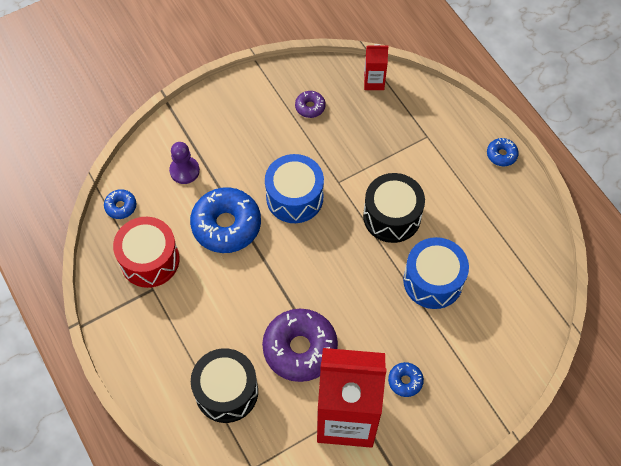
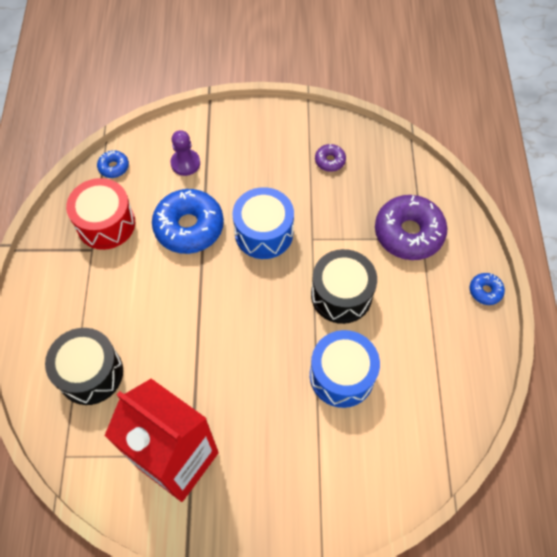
camera: 30 degrees right, 0 degrees up
purple donut [262,309,338,382] -> purple donut moved to [375,195,447,260]
red carton [364,44,388,90] -> none
blue donut [388,362,424,397] -> none

